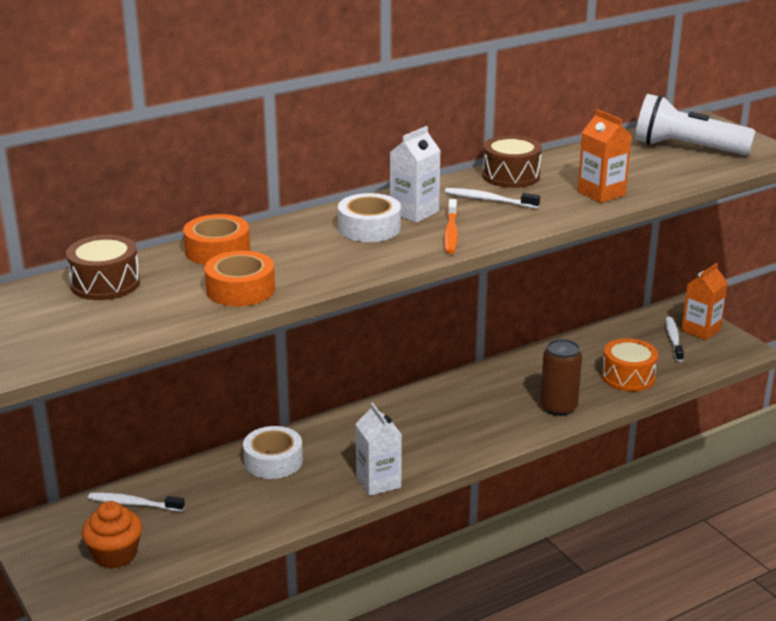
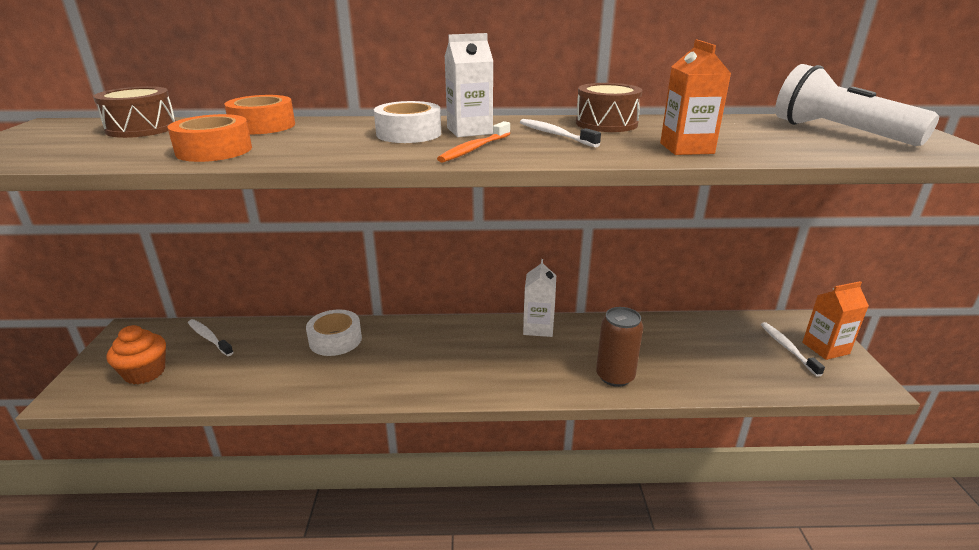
camera: 30 degrees right, 0 degrees up
white carton [356,402,402,496] -> white carton moved to [523,259,556,337]
orange drum [602,338,658,392] -> none
white toothbrush [666,317,684,362] -> white toothbrush turned 45 degrees counterclockwise [761,322,825,377]

